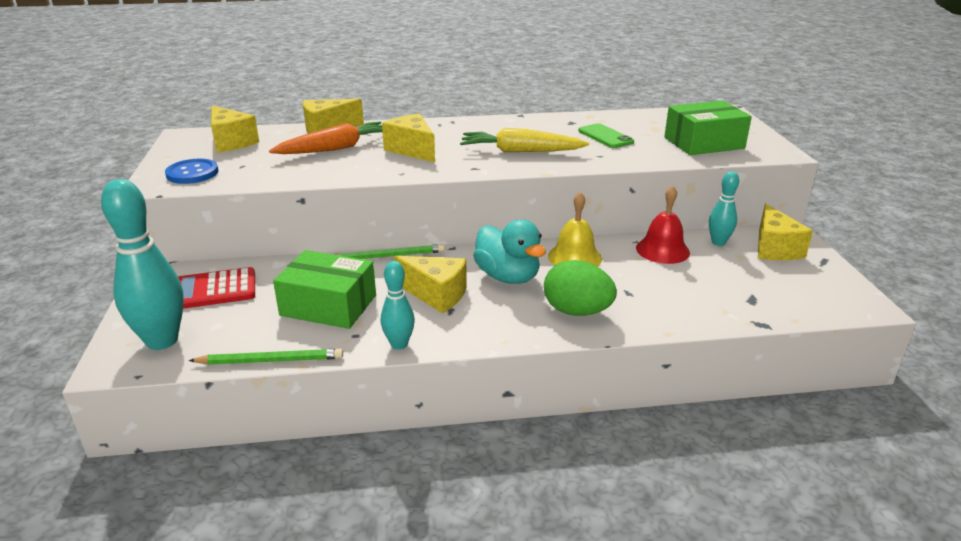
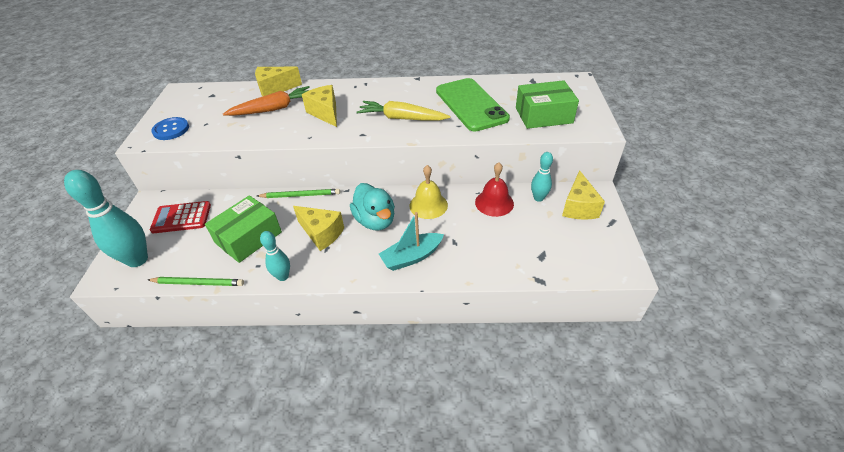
camera: 10 degrees right, 15 degrees up
yellow cheese [211,106,259,153] -> none
green box [273,250,376,329] -> green box turned 75 degrees counterclockwise [205,195,282,263]
green egg [544,260,617,316] -> turquoise boat [379,212,444,271]
green phone [578,123,634,148] -> green phone [436,78,510,132], size x1.99

